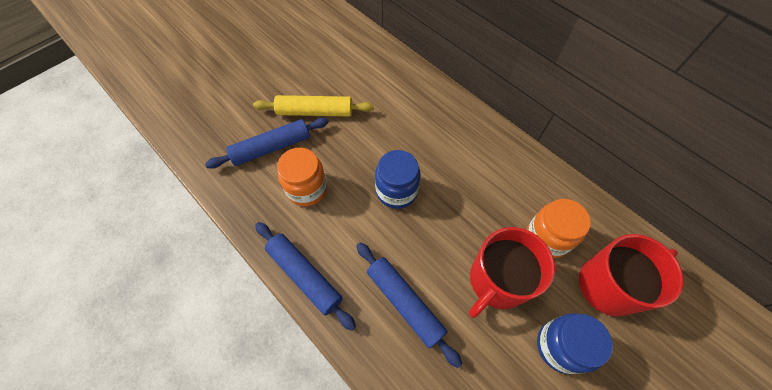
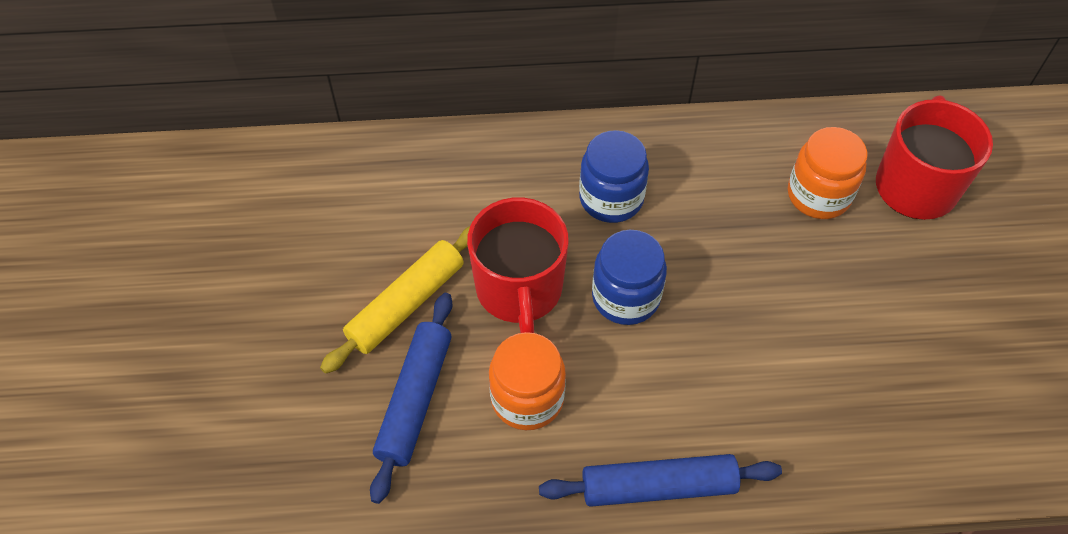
camera: 50 degrees left, 5 degrees down
blue rolling pin [356,242,462,368] -> none
red mug [469,227,555,318] -> red mug moved to [467,197,569,333]
blue jar [537,313,613,374] -> blue jar moved to [579,130,649,223]

